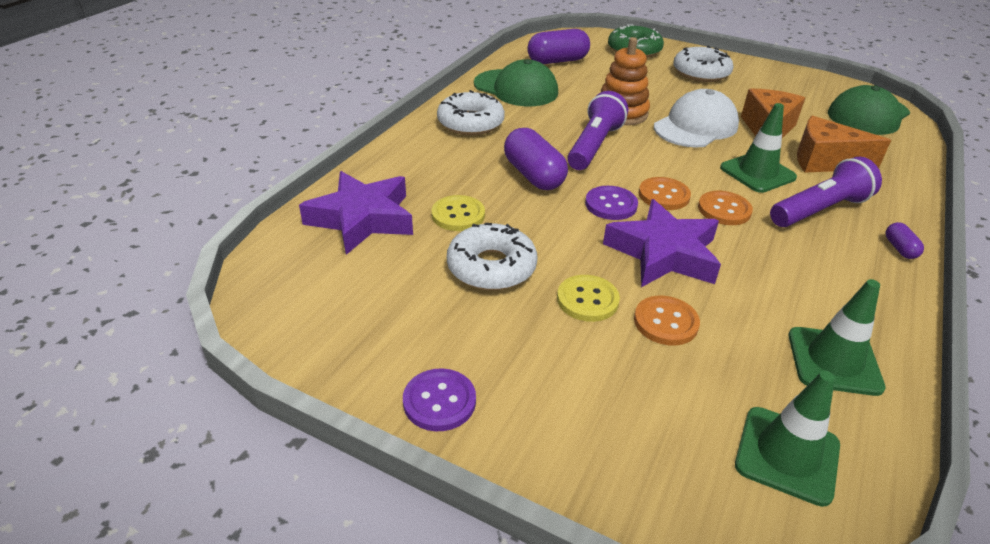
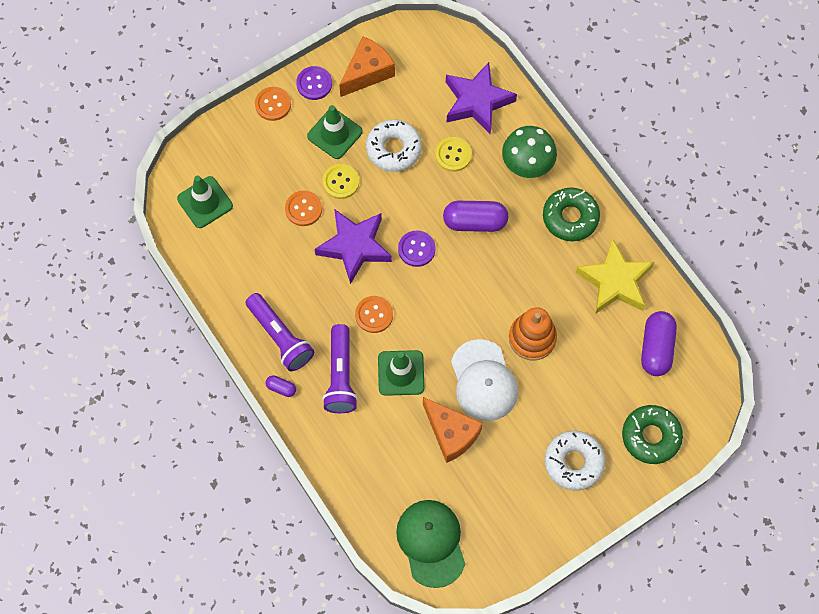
camera: 120 degrees right, 30 degrees up
white donut [437,90,505,135] -> green donut [543,188,600,241]
green cap [474,59,558,106] -> yellow star [576,239,654,314]
purple flashlight [567,91,628,170] -> purple flashlight moved to [246,293,314,371]
orange button [639,177,691,210] -> orange button moved to [255,87,291,121]
green traffic cone [789,279,886,396] -> green traffic cone moved to [307,105,363,159]
orange cheese [797,116,891,173] -> orange cheese moved to [339,36,395,97]
none -> green mushroom [502,126,557,178]

